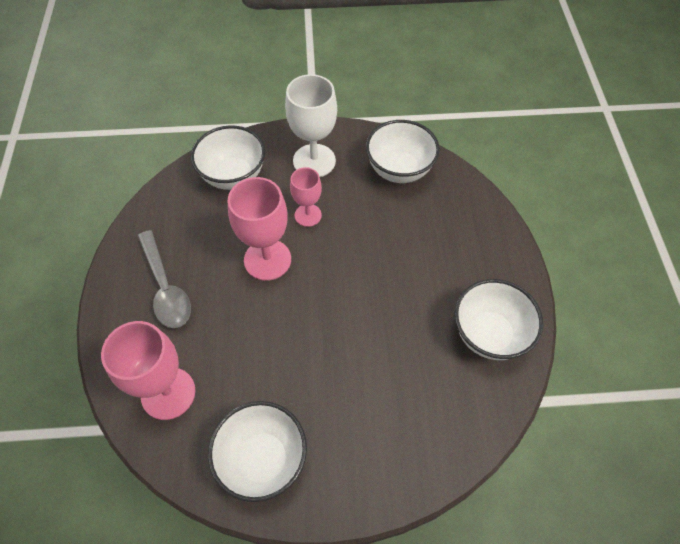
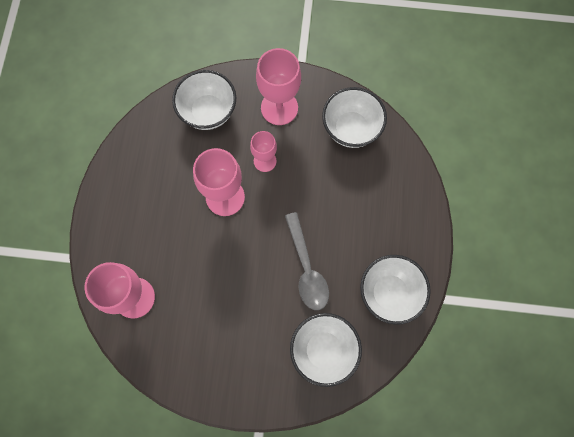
camera: 10 degrees right, 15 degrees up
grey spoon [138,230,191,328] -> grey spoon moved to [285,212,329,310]
white bowl [208,401,307,502] -> white bowl moved to [290,313,362,387]
white goblet [285,74,337,177] -> pink goblet [256,48,301,125]

